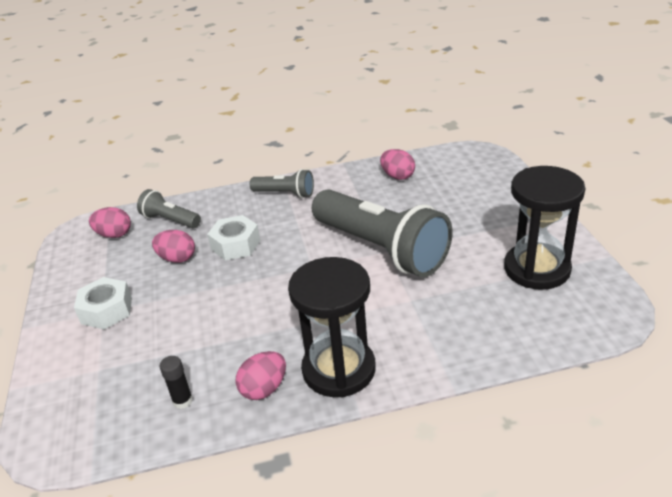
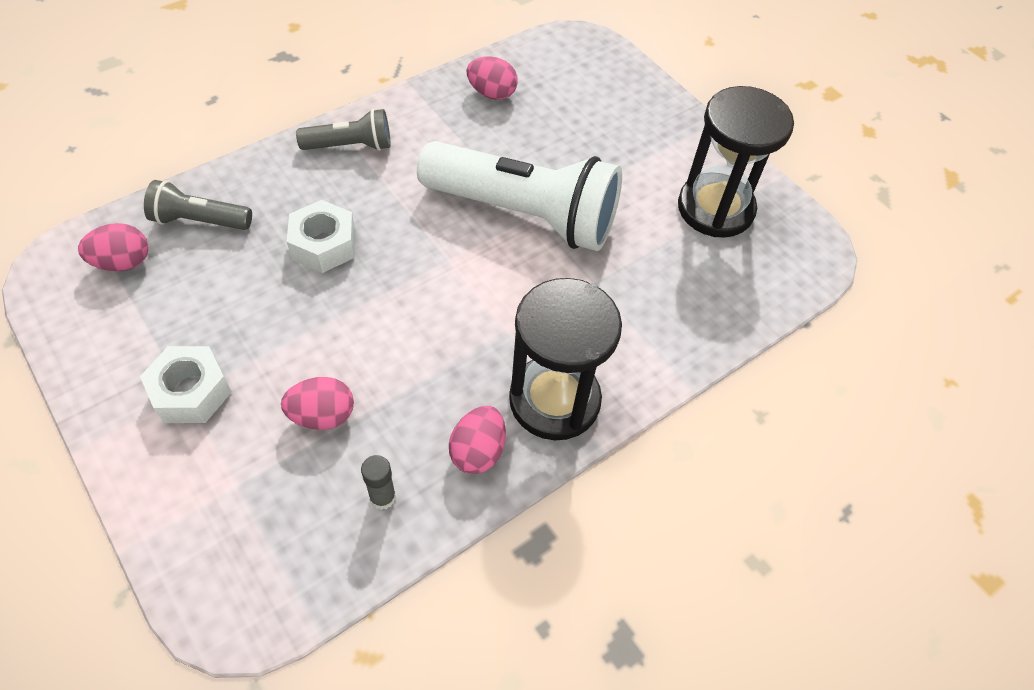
camera: 30 degrees left, 20 degrees up
pink egg [152,230,195,263] -> pink egg moved to [281,377,354,430]
black glue stick [160,356,193,409] -> grey glue stick [361,455,396,510]
grey flashlight [312,189,452,277] -> white flashlight [417,141,622,251]

